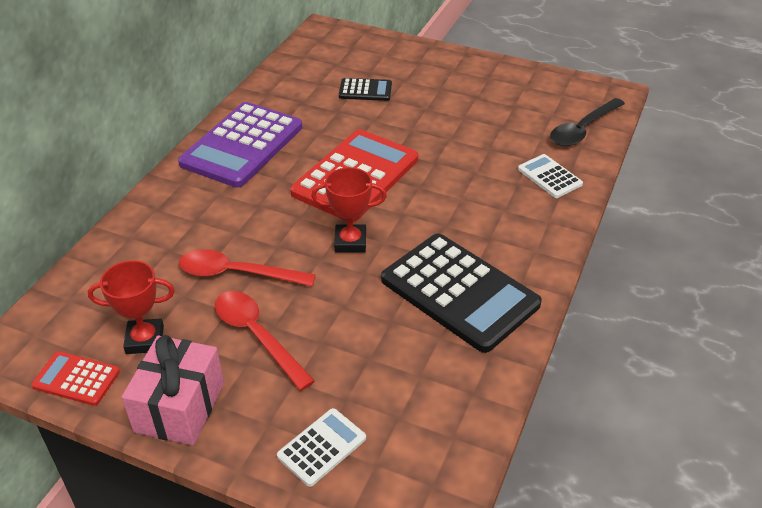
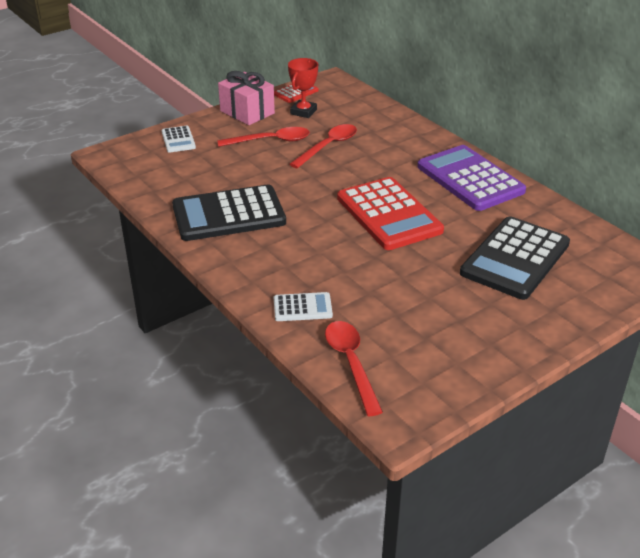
camera: 120 degrees right, 5 degrees down
red trophy [311,167,387,253] -> none
black calculator [339,78,392,101] -> black calculator [460,216,570,300], size x2.10
black spoon [550,98,625,146] -> red spoon [325,321,383,416]

